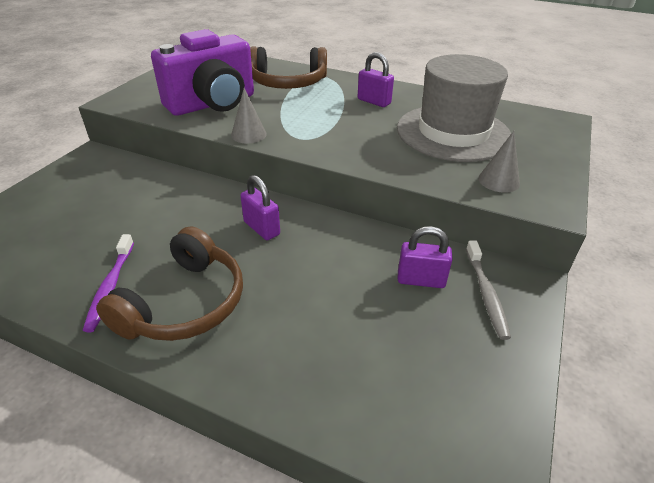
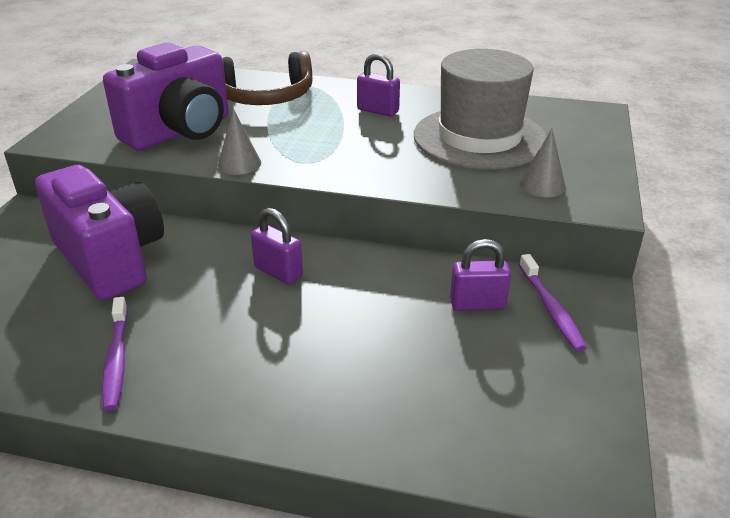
camera: 10 degrees left, 5 degrees down
brown headphones [96,227,243,341] -> none
grey toothbrush [466,240,511,340] -> purple toothbrush [519,254,587,352]
none -> purple camera [35,165,164,300]

